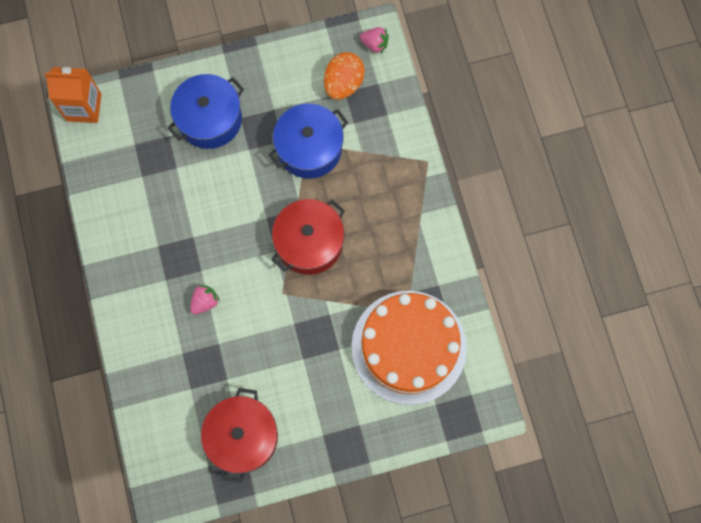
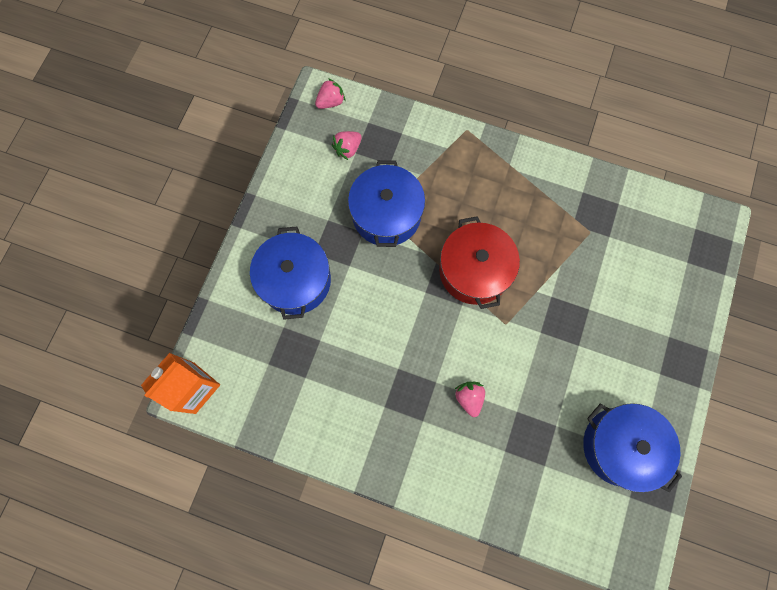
camera: 55 degrees left, 0 degrees up
red pot [201,388,278,483] -> blue pot [583,403,682,493]
orange egg [324,52,365,100] -> pink strawberry [332,131,362,160]
orange cake [352,291,467,405] -> none

